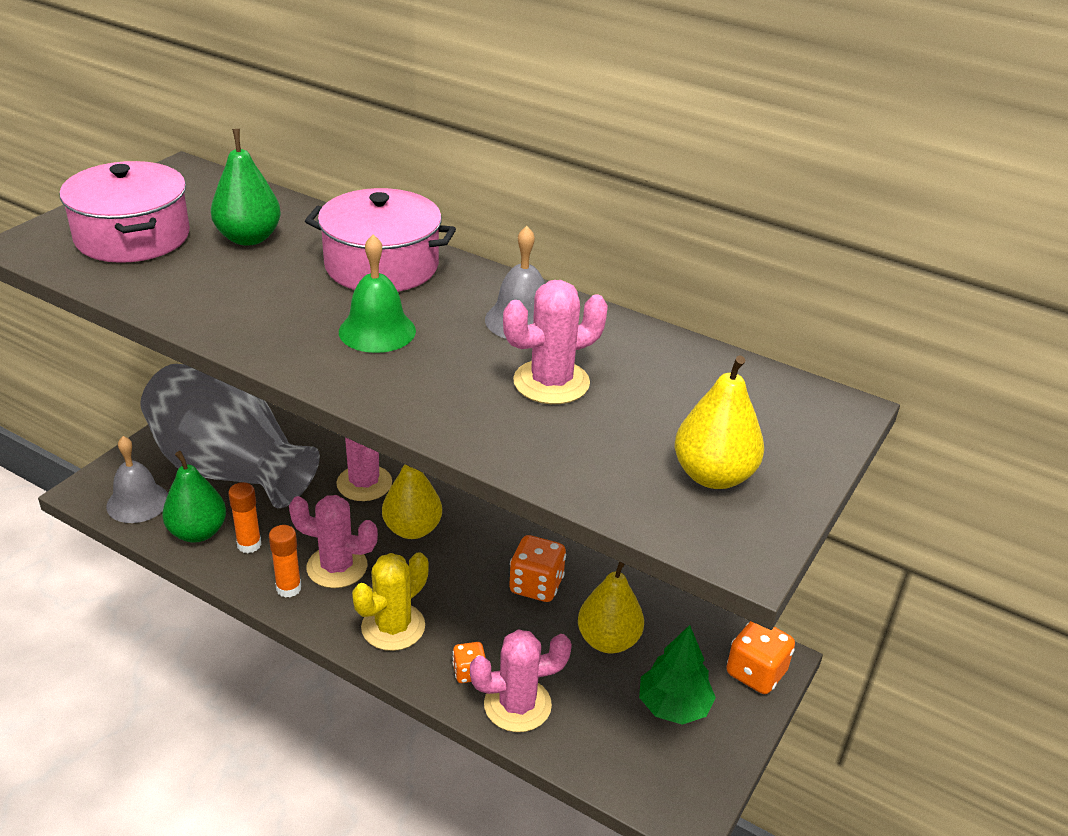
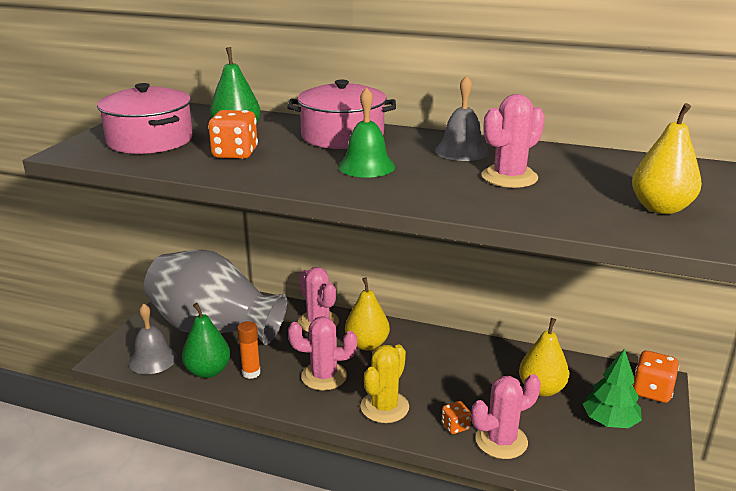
camera: 10 degrees left, 10 degrees down
orange glue stick [269,525,301,598] -> none
orange dice [509,535,566,602] -> orange dice moved to [208,110,258,159]

